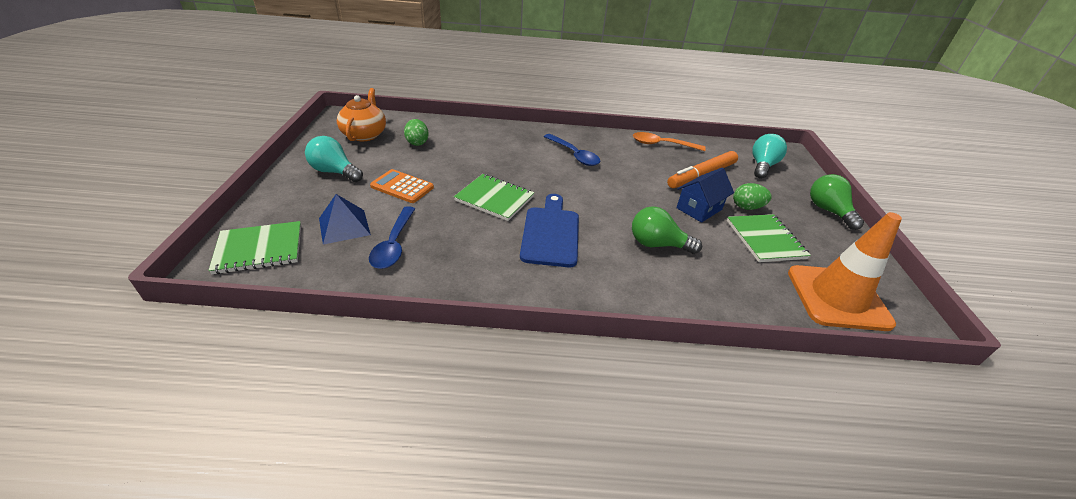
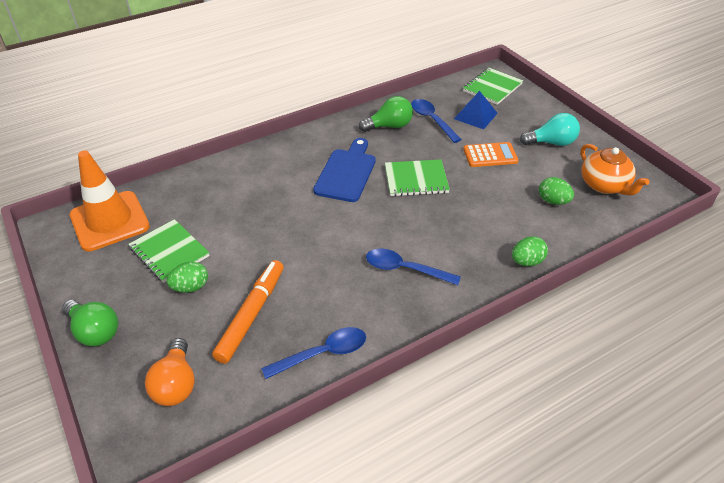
camera: 150 degrees right, 5 degrees up
blue cutting board [520,194,579,267] -> blue cutting board turned 135 degrees counterclockwise [313,138,376,202]
green light bulb [632,206,702,254] -> green light bulb moved to [359,96,413,132]
orange spoon [633,132,706,151] -> blue spoon [261,327,366,379]
blue house [676,167,734,223] -> none
turquoise light bulb [752,134,787,179] -> orange light bulb [145,338,195,406]
none -> green egg [512,236,548,266]

